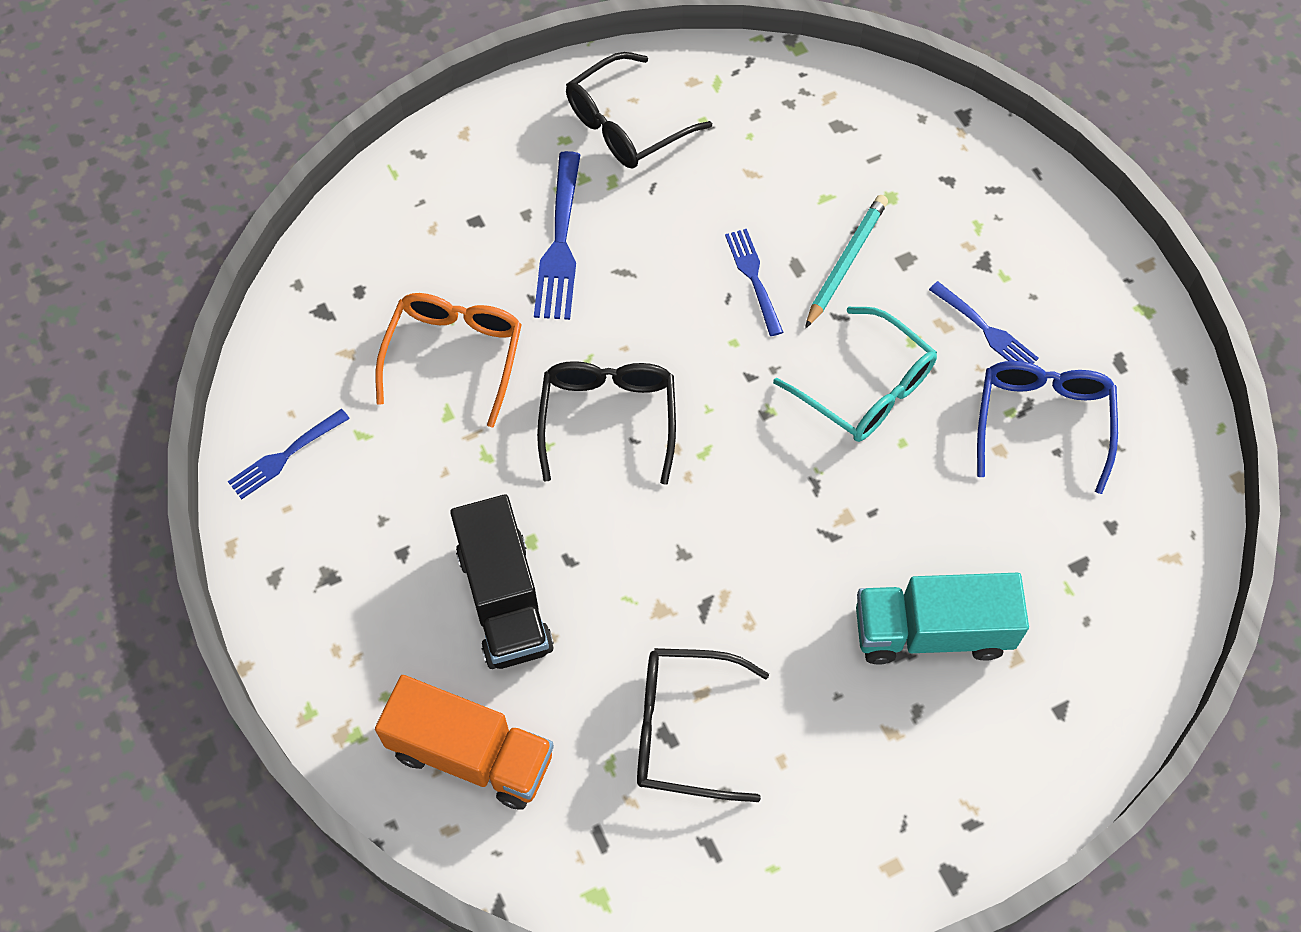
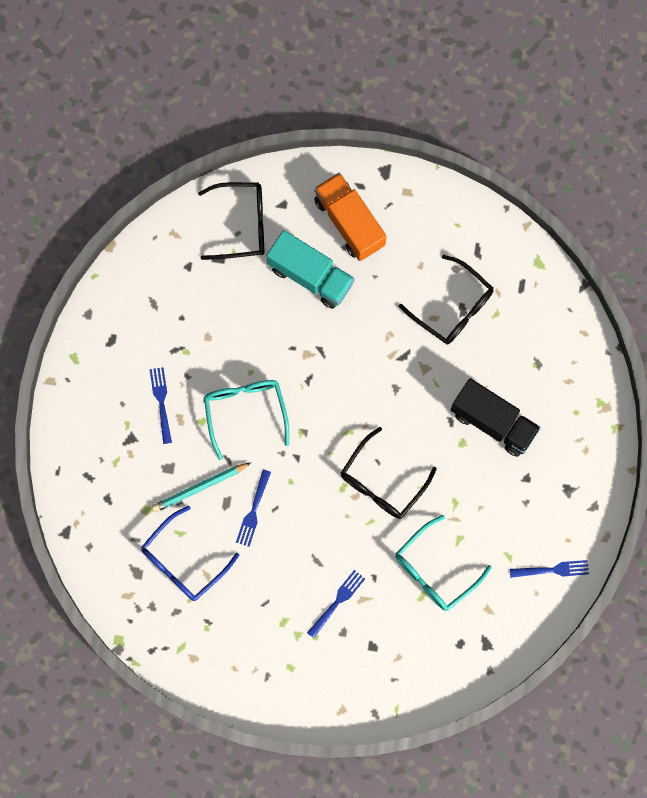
camera: 145 degrees left, 15 degrees up
orange truck [375,675,554,810] -> orange truck moved to [314,172,387,261]
orange glasses [376,293,522,428] -> turquoise glasses [395,515,492,611]
black truck [450,494,554,669] -> black truck turned 105 degrees clockwise [451,378,541,457]
blue fork [534,151,581,320] -> blue fork [307,570,365,638], size x0.64
black glasses [566,52,712,168] -> black glasses moved to [198,182,264,260]
blue glasses [977,361,1118,494] -> blue glasses moved to [141,506,239,601]

